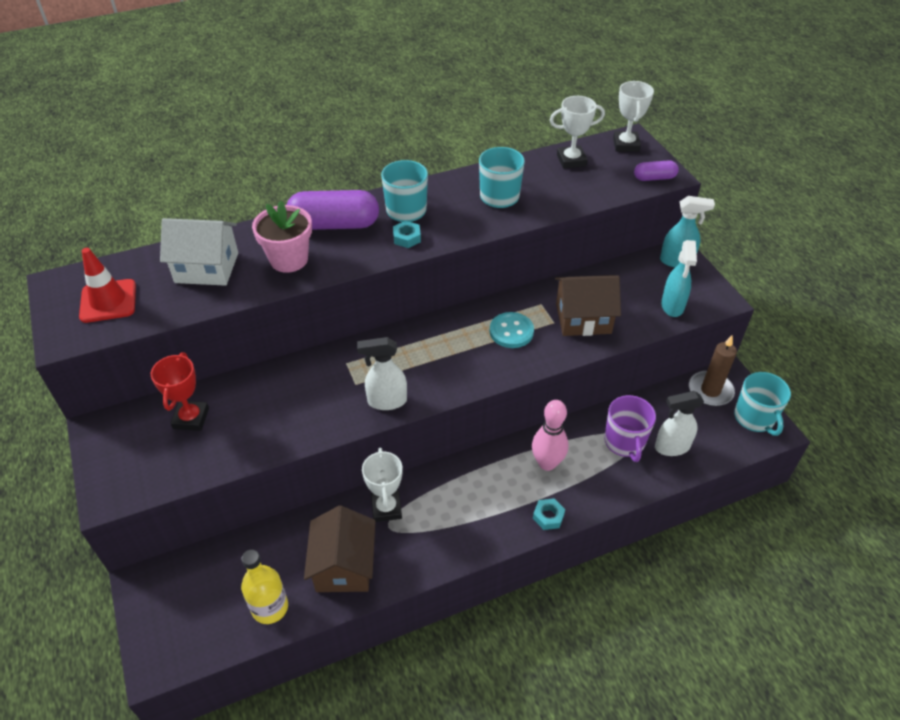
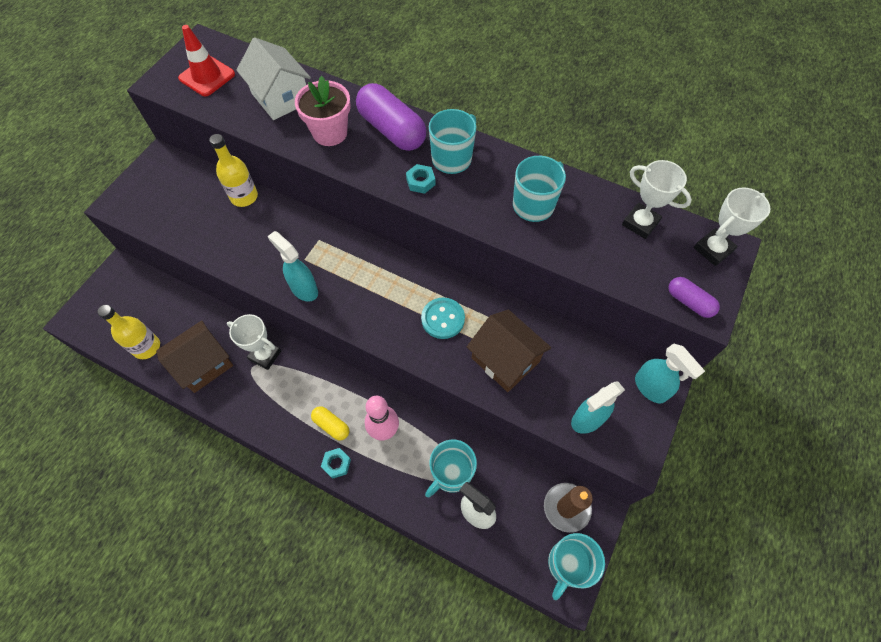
camera: 50 degrees right, 15 degrees up
red trophy [151,352,209,431] -> none
white spray bottle [357,337,407,410] -> turquoise spray bottle [268,231,318,302]
white trophy [362,448,402,522] -> white trophy turned 75 degrees clockwise [227,314,281,370]
purple mug [604,395,656,462] -> turquoise mug [425,439,477,497]
none -> yellow bottle [209,134,258,207]
none -> yellow capsule [311,406,349,440]

